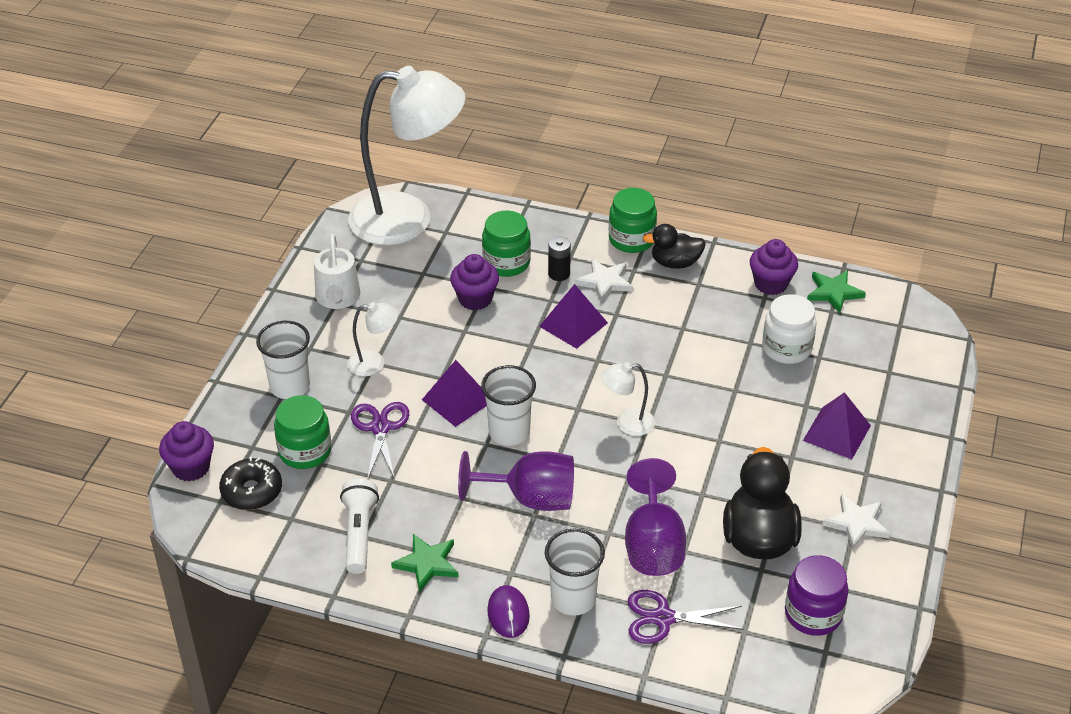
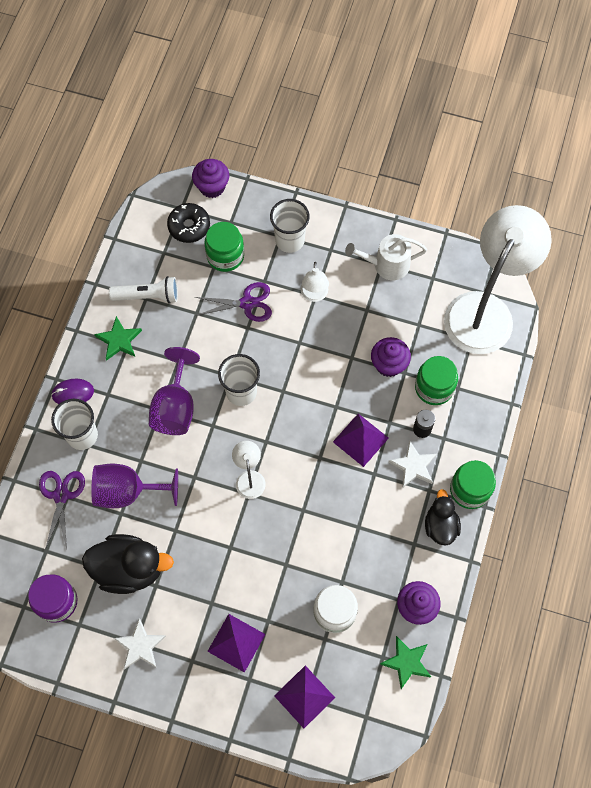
camera: 90 degrees right, 25 degrees up
white lamp [348,66,465,246] -> white lamp turned 150 degrees counterclockwise [444,205,552,354]
purple pyramid [422,360,487,427] -> purple pyramid moved to [274,665,335,728]

